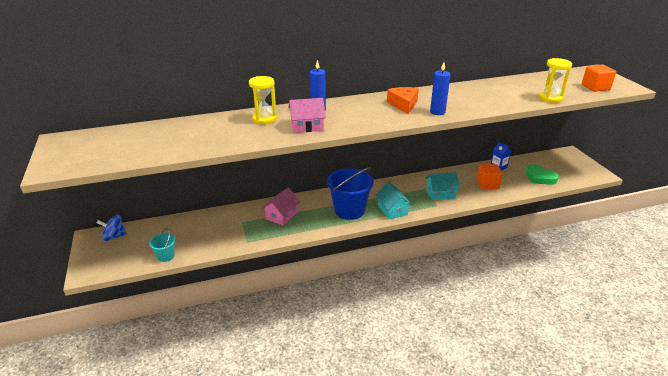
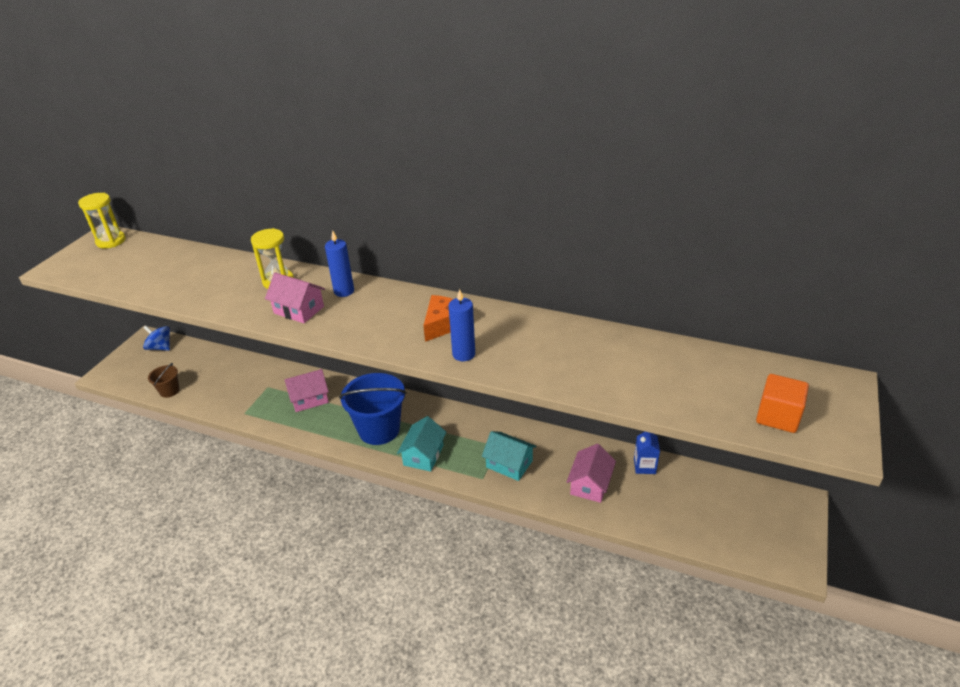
camera: 40 degrees right, 5 degrees up
turquoise bucket [149,228,176,262] -> brown bucket [148,363,179,398]
orange cube [477,164,502,189] -> pink house [567,444,616,503]
green heart [526,164,559,185] -> none
yellow hourglass [539,58,572,103] -> yellow hourglass moved to [78,193,126,248]

